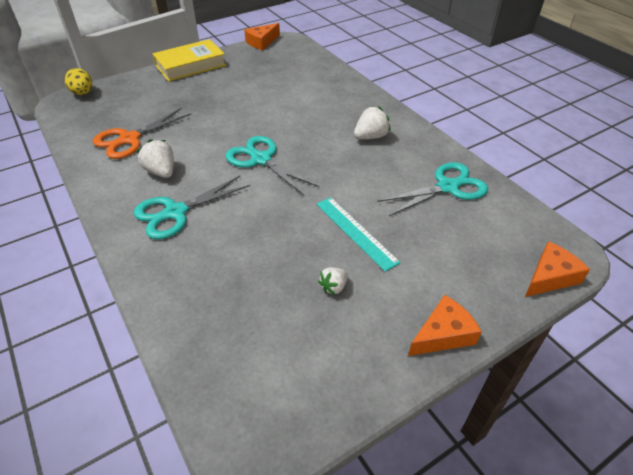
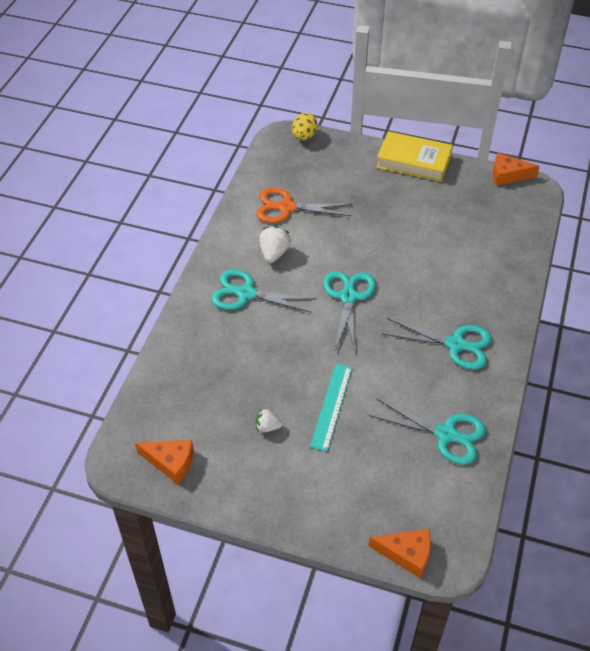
camera: 50 degrees right, 5 degrees up
white strawberry [354,107,391,140] -> turquoise scissors [382,318,492,370]
orange cheese [408,295,482,356] -> orange cheese moved to [135,440,194,484]

